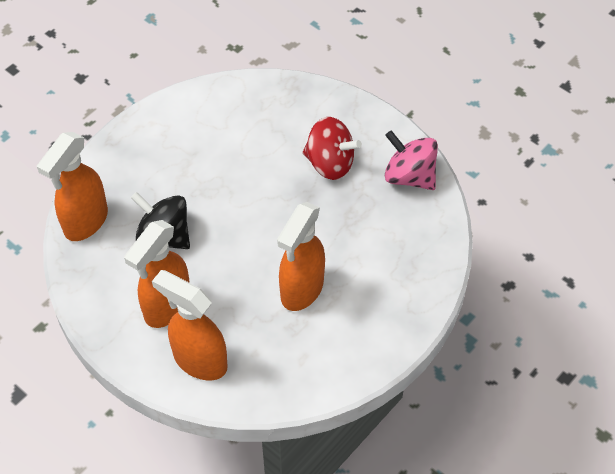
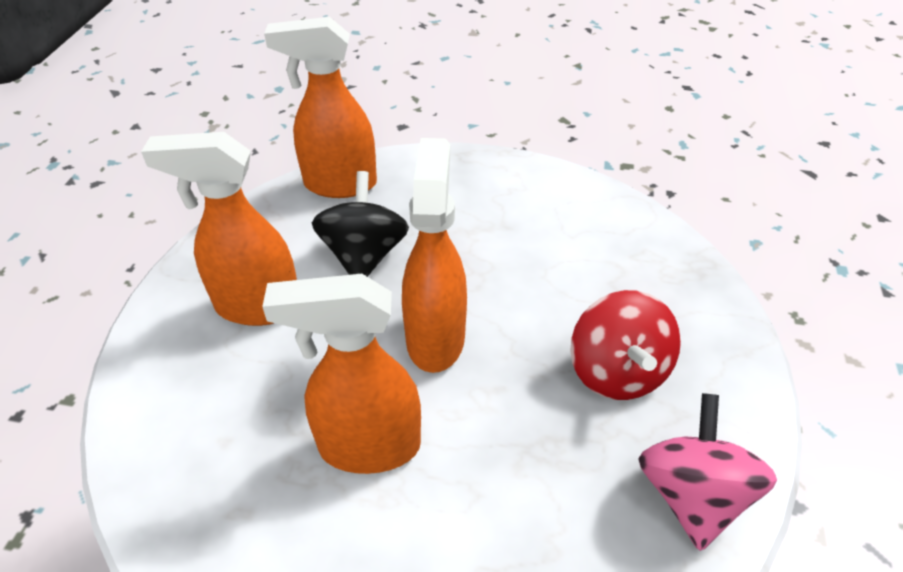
camera: 60 degrees right, 10 degrees down
orange spray bottle [152,270,228,380] -> orange spray bottle moved to [402,138,467,373]

